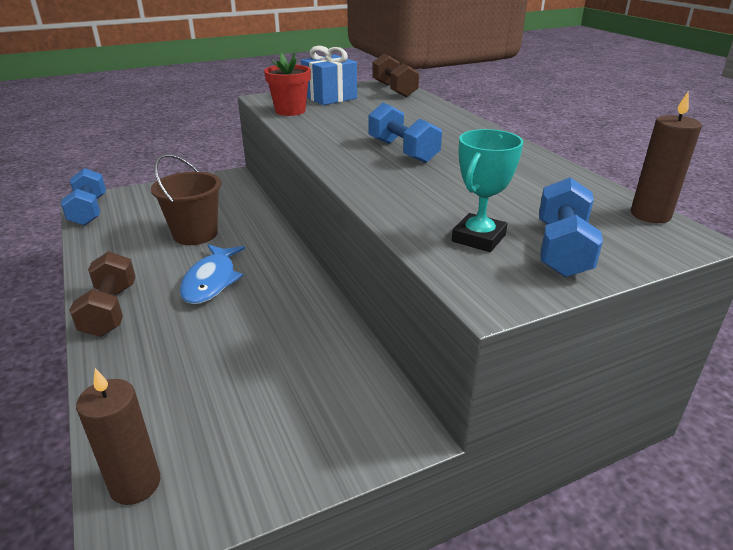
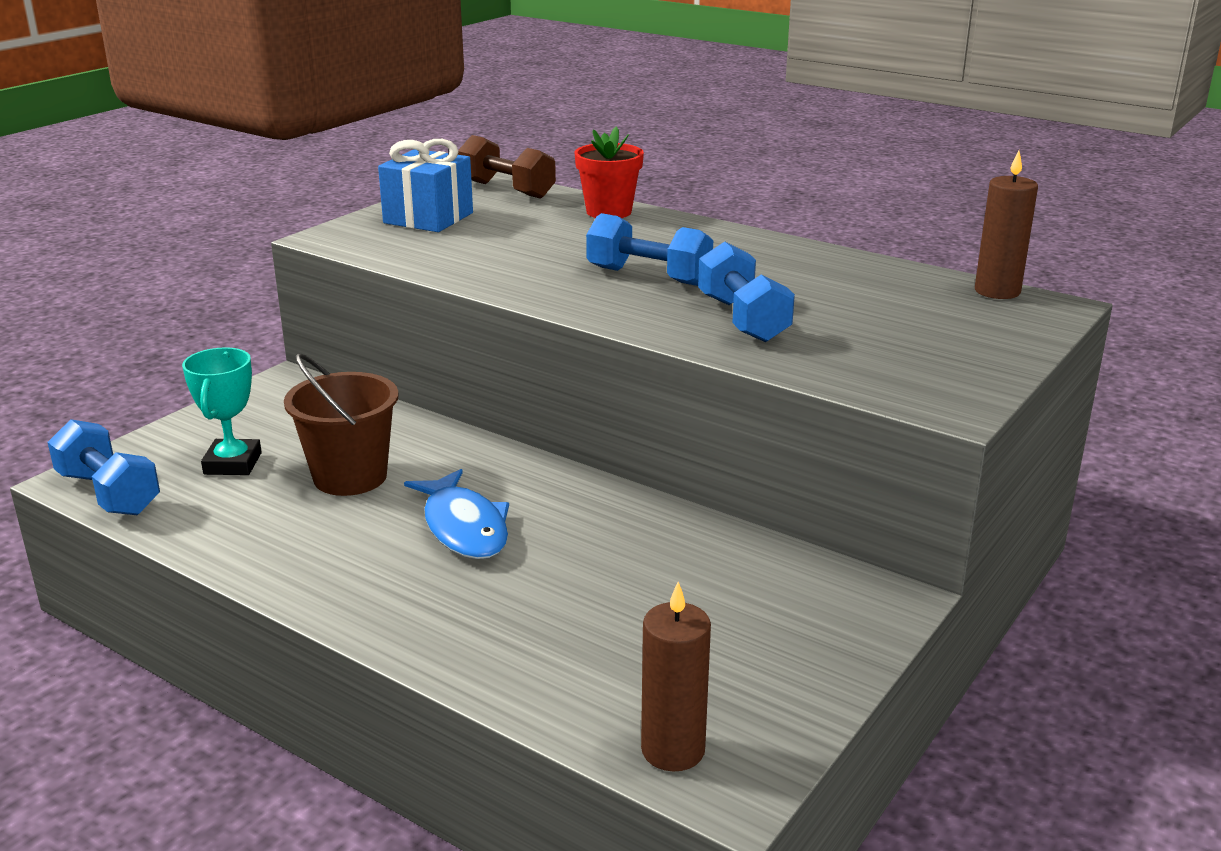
camera: 30 degrees left, 5 degrees down
brown dumbbell [69,251,135,337] -> none
red flower pot [264,53,311,116] -> red flower pot moved to [574,126,644,218]
turquoise trophy [452,129,523,252] -> turquoise trophy moved to [182,347,262,475]
blue dumbbell [539,177,603,277] -> blue dumbbell moved to [698,241,795,342]

